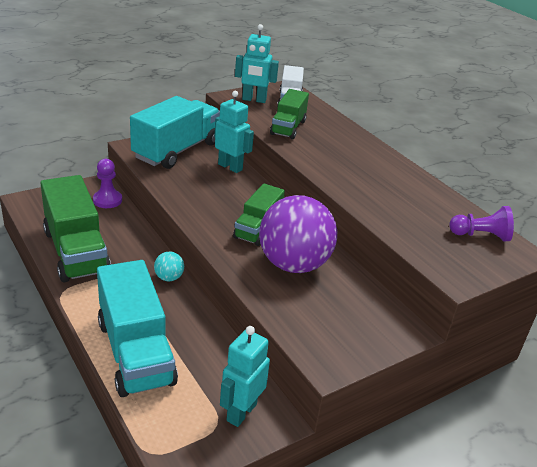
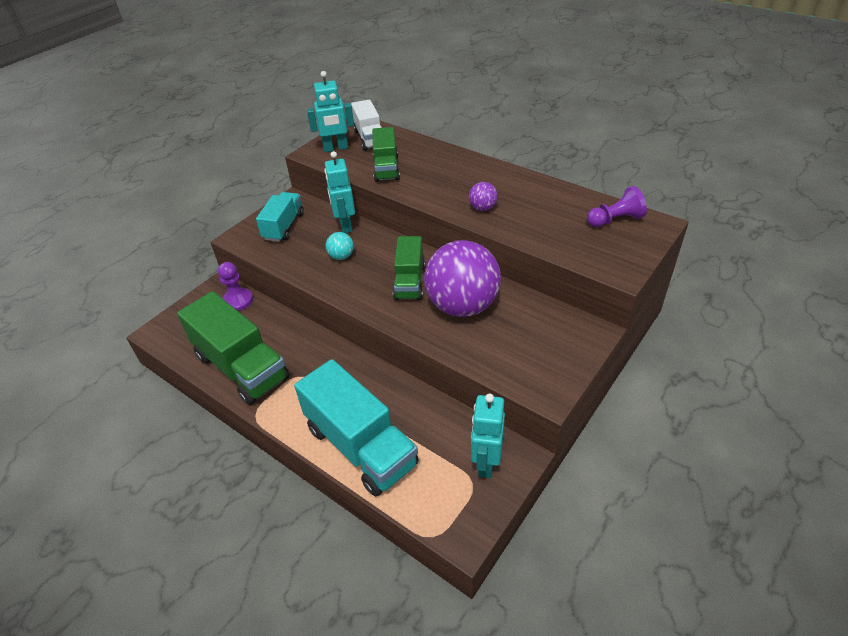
camera: 15 degrees left, 10 degrees up
turquoise truck [130,96,220,169] -> turquoise truck [256,192,304,242], size x0.59
turquoise ball [154,251,184,281] -> turquoise ball moved to [326,232,354,260]
turquoise robot [214,91,254,173] -> turquoise robot turned 120 degrees counterclockwise [324,151,355,233]
none -> purple ball [469,182,498,211]

